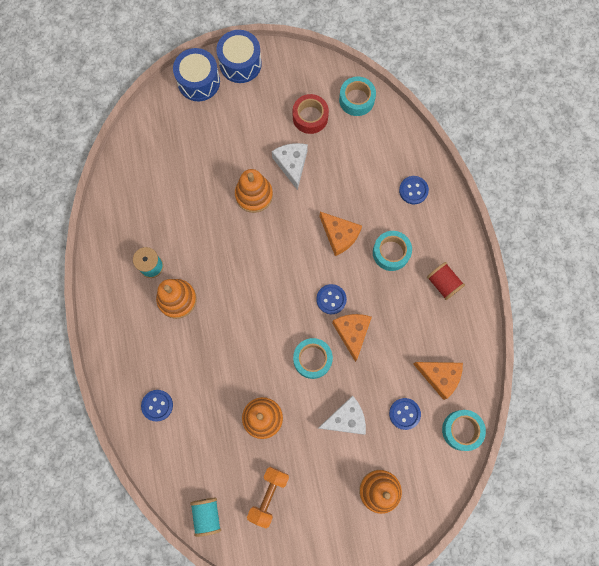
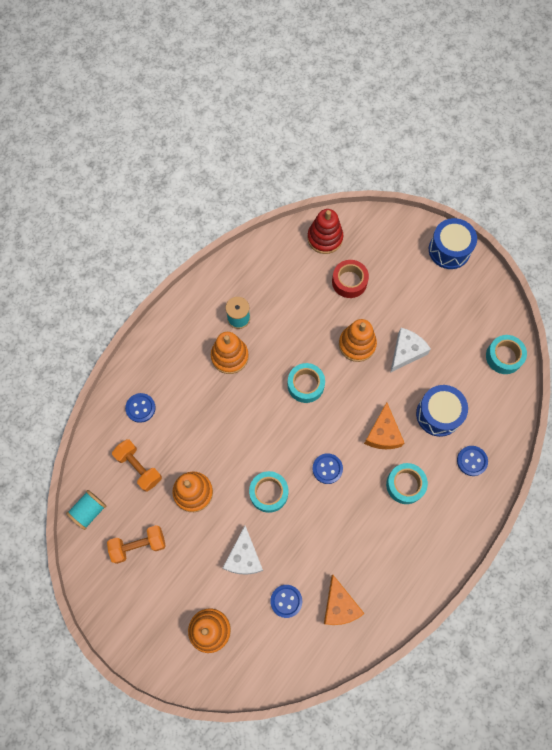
camera: 50 degrees right, 5 degrees down
blue drum [173,48,220,101] -> blue drum moved to [416,385,468,437]
red tape [292,94,329,134] -> red tape moved to [332,260,369,298]
white cheese [318,396,366,435] -> white cheese turned 60 degrees clockwise [223,526,263,575]
orange cheese [332,314,372,362] -> none
red spool [427,262,465,300] -> none
turquoise tape [442,410,486,451] -> turquoise tape moved to [287,363,325,403]
none -> orange dumbbell [112,439,162,492]
none -> red stacking toy [307,209,343,254]

